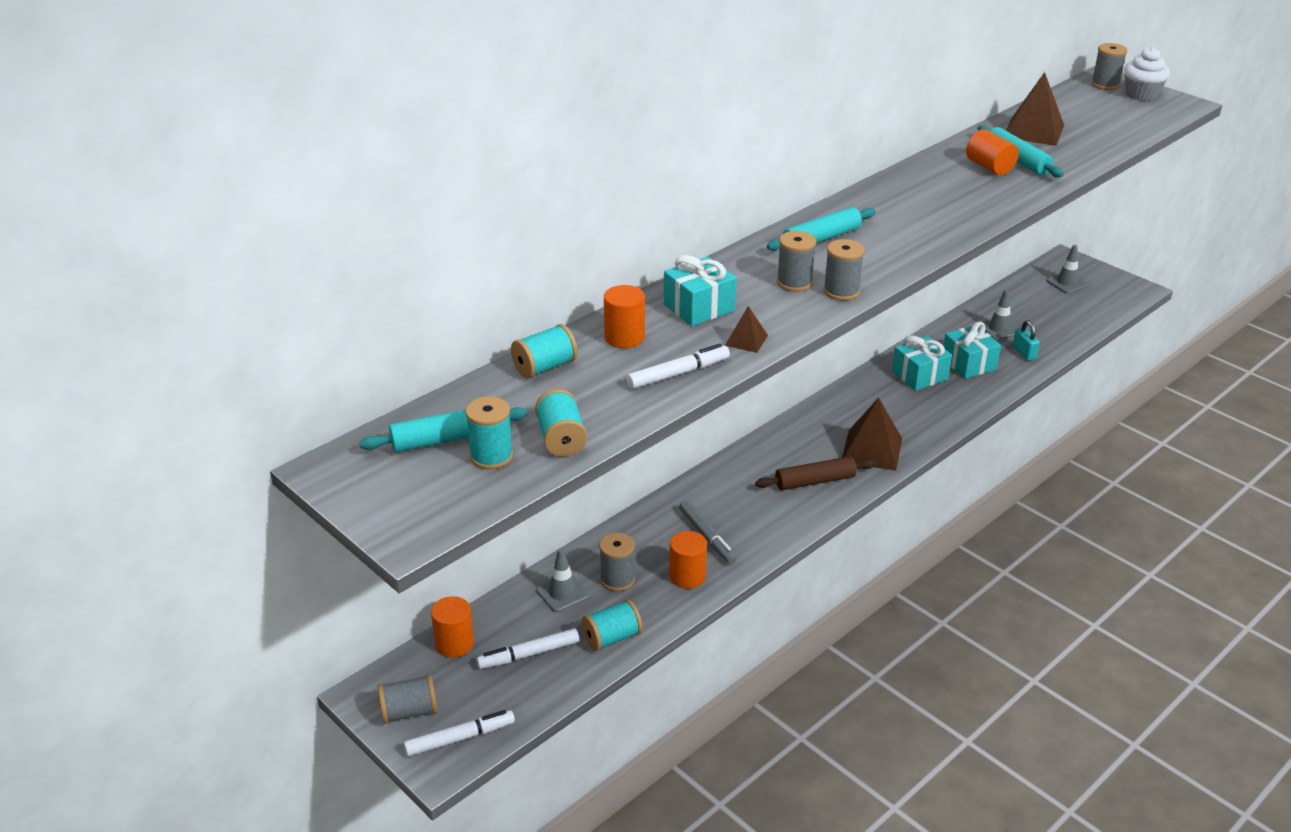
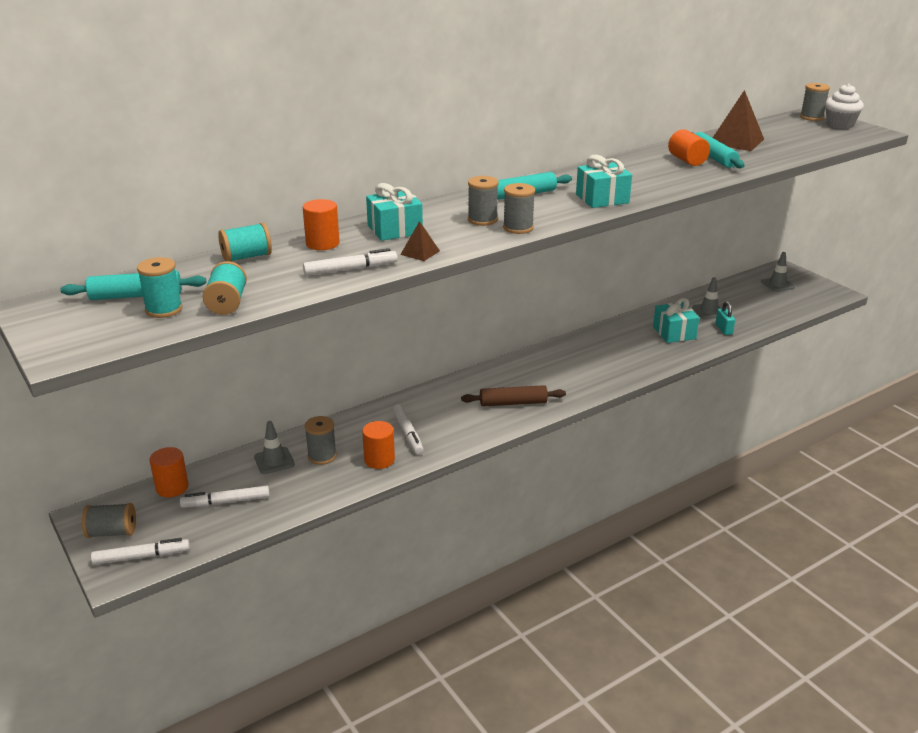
camera: 10 degrees right, 5 degrees down
turquoise spool [582,600,643,651] -> none
grey marker [679,500,737,564] -> white marker [393,404,424,455]
brown pyramid [842,397,902,471] -> none
turquoise gift [892,335,952,391] -> turquoise gift moved to [576,155,632,208]

